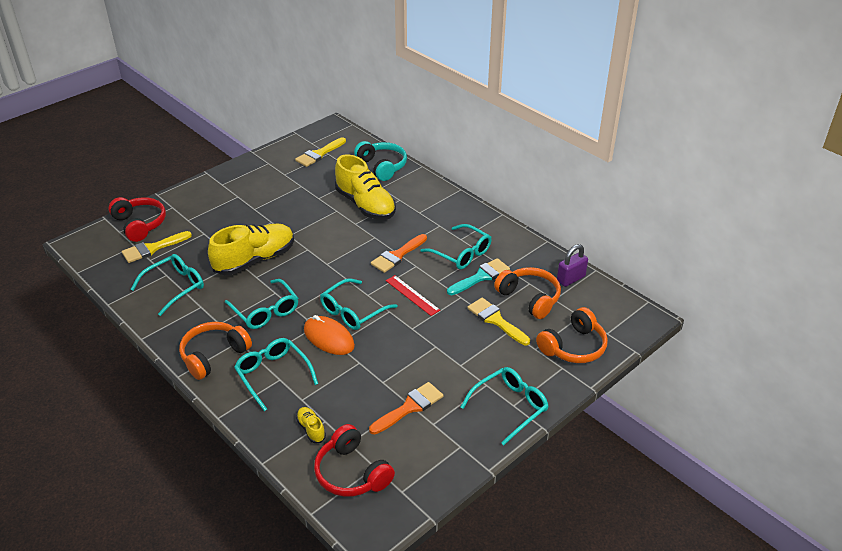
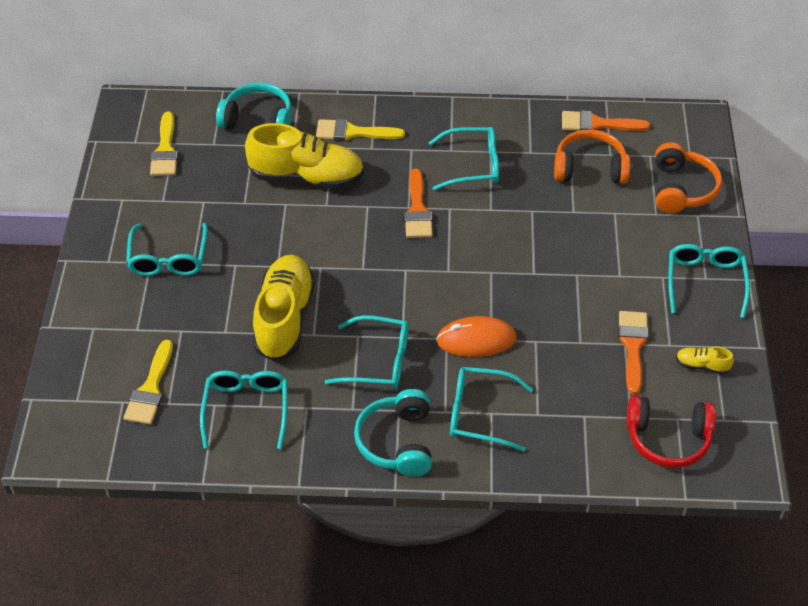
camera: 45 degrees left, 10 degrees up
red headphones [108,197,166,242] -> none
orange headphones [179,322,252,380] -> turquoise headphones [354,389,432,477]
yellow shoe [296,407,326,443] -> yellow shoe moved to [676,347,734,375]
turquoise glasses [320,278,397,330] -> turquoise glasses moved to [126,223,208,276]
red ruler [386,275,440,316] -> none
turquoise brush [447,258,510,295] -> none
yellow brush [467,298,530,345] -> yellow brush moved to [316,119,405,141]
purple padlock [557,244,588,287] -> orange brush [562,110,650,131]

